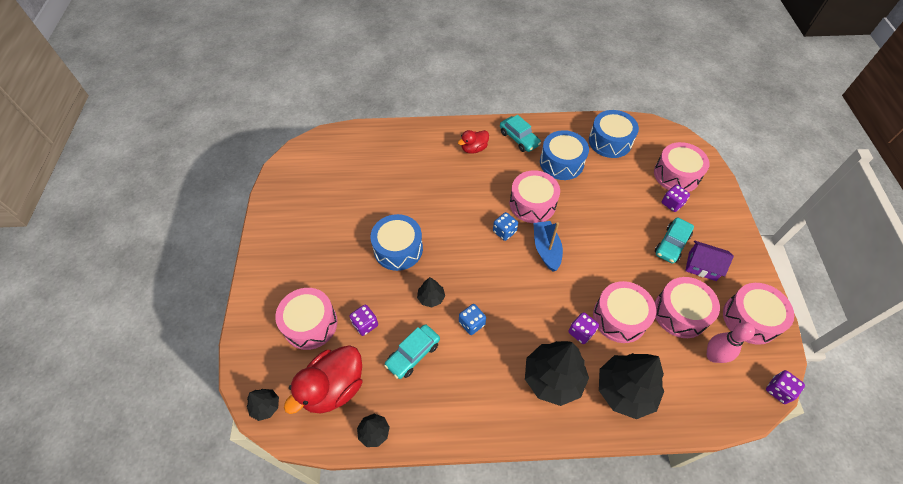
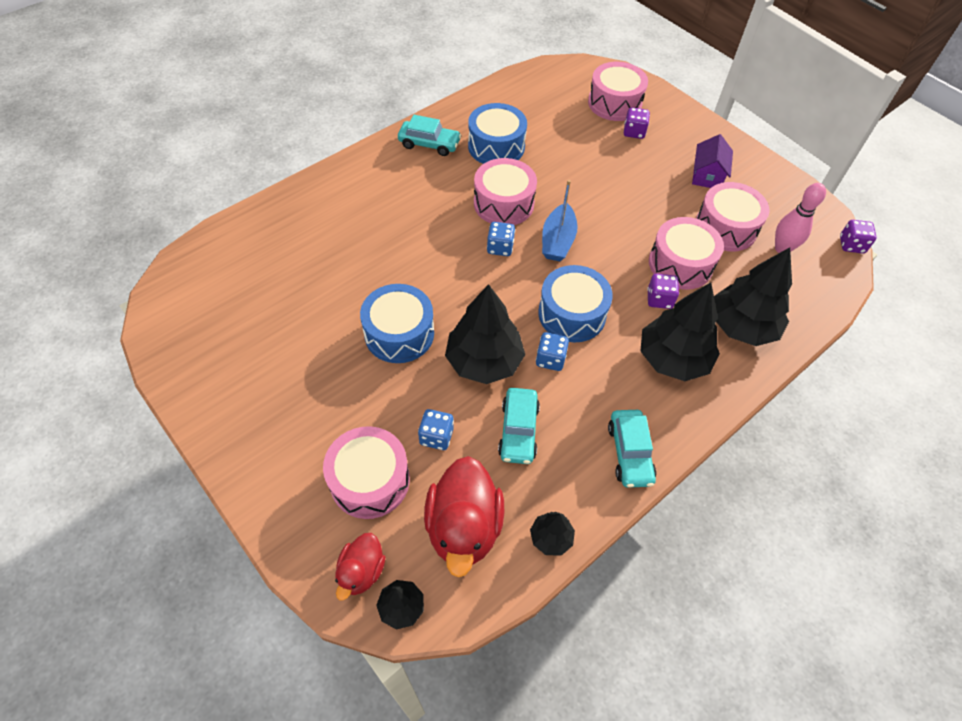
camera: 40 degrees left, 0 degrees up
purple dice [349,304,378,336] -> blue dice [418,409,454,450]
black tree [417,277,445,307] -> black tree [445,284,525,384], size x2.04
red duck [458,130,489,154] -> red duck moved to [335,533,386,600]
blue boat [533,221,563,271] -> blue boat turned 120 degrees counterclockwise [542,180,578,261]
blue drum [589,110,639,158] -> blue drum moved to [538,265,613,342]
turquoise car [655,218,694,264] -> turquoise car moved to [608,410,656,488]
purple house [686,240,734,281] -> purple house turned 60 degrees counterclockwise [692,134,733,188]
pink drum [723,283,794,345] -> none

